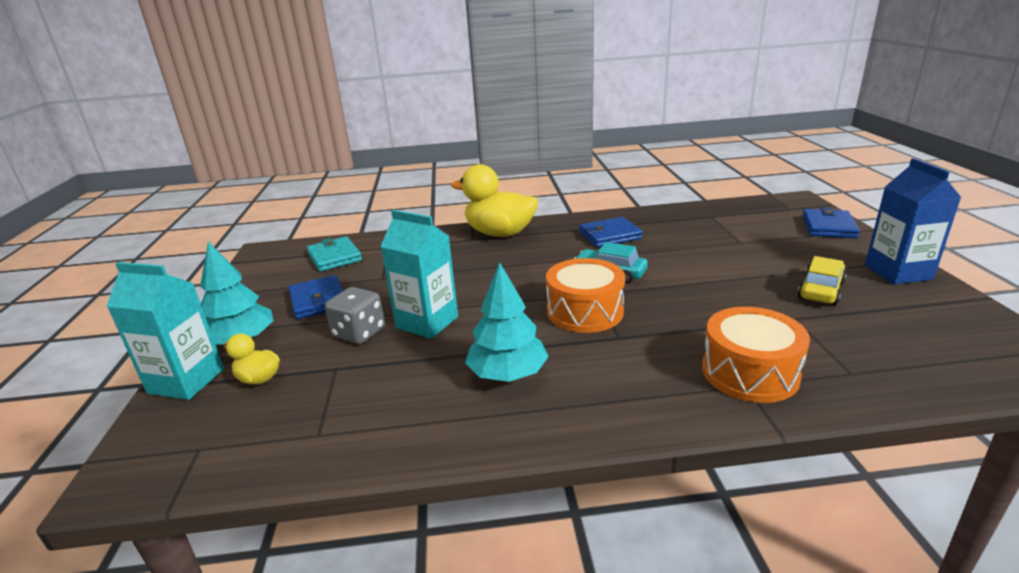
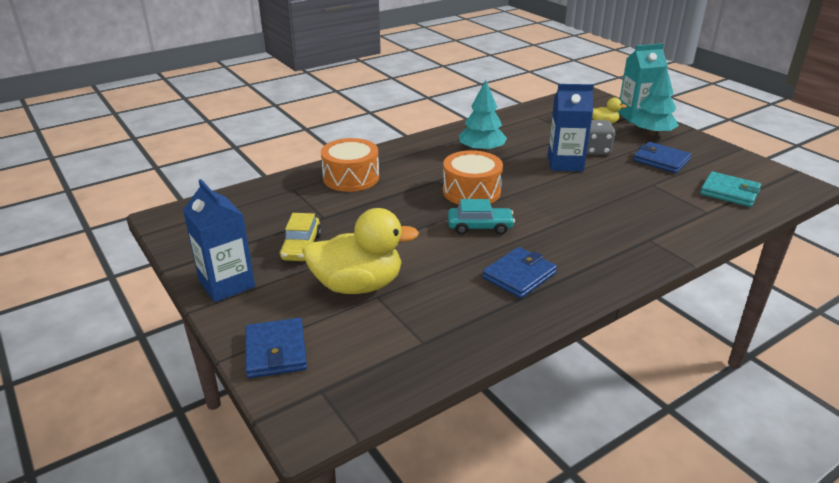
camera: 150 degrees right, 5 degrees up
turquoise carton [380,210,458,339] -> blue carton [548,84,593,172]
yellow duck [451,164,538,237] -> yellow duck moved to [302,208,419,294]

